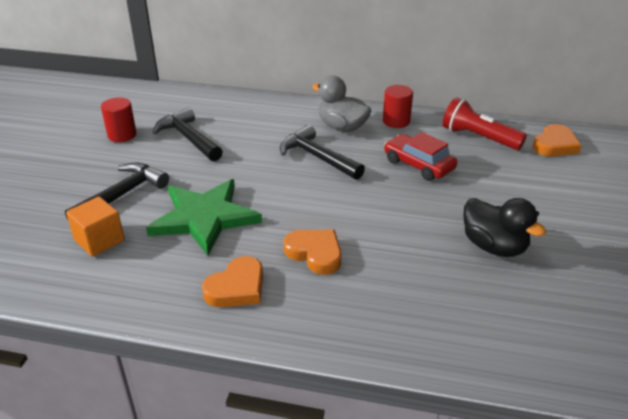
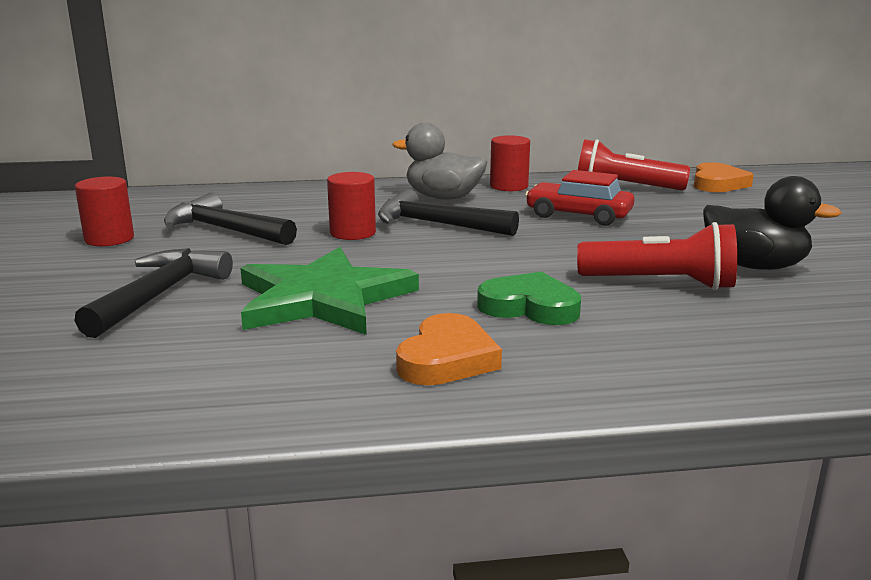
camera: 20 degrees left, 15 degrees down
orange cube [66,197,125,257] -> none
orange heart [284,230,342,275] -> green heart [477,272,581,325]
none -> red cylinder [327,172,376,240]
none -> red flashlight [577,222,737,290]

